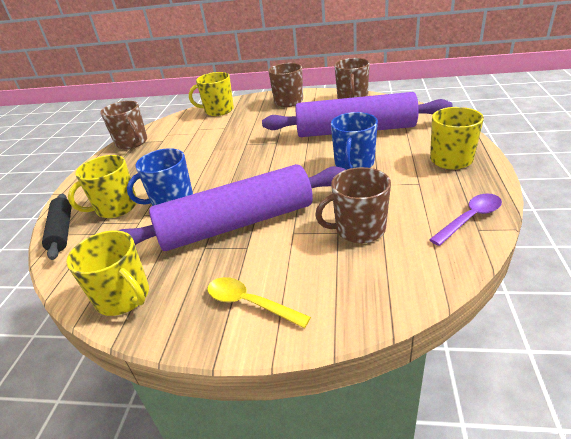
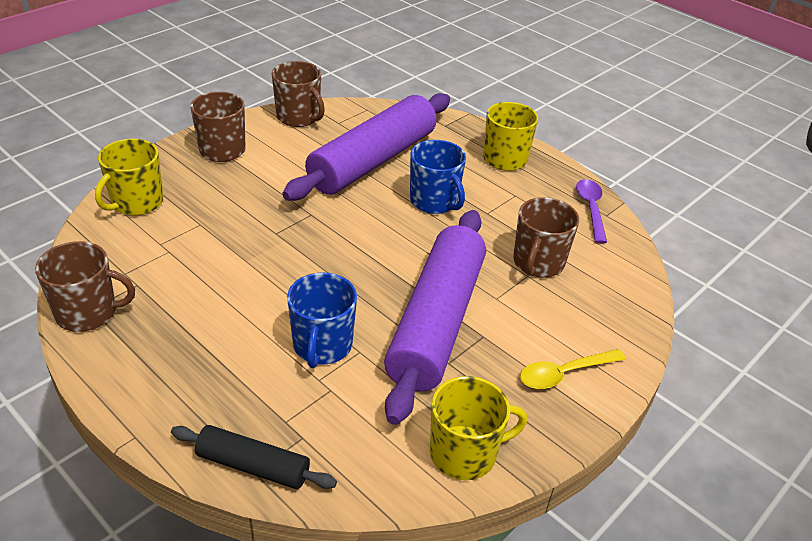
camera: 60 degrees left, 5 degrees up
yellow mug [68,155,137,218] -> none

